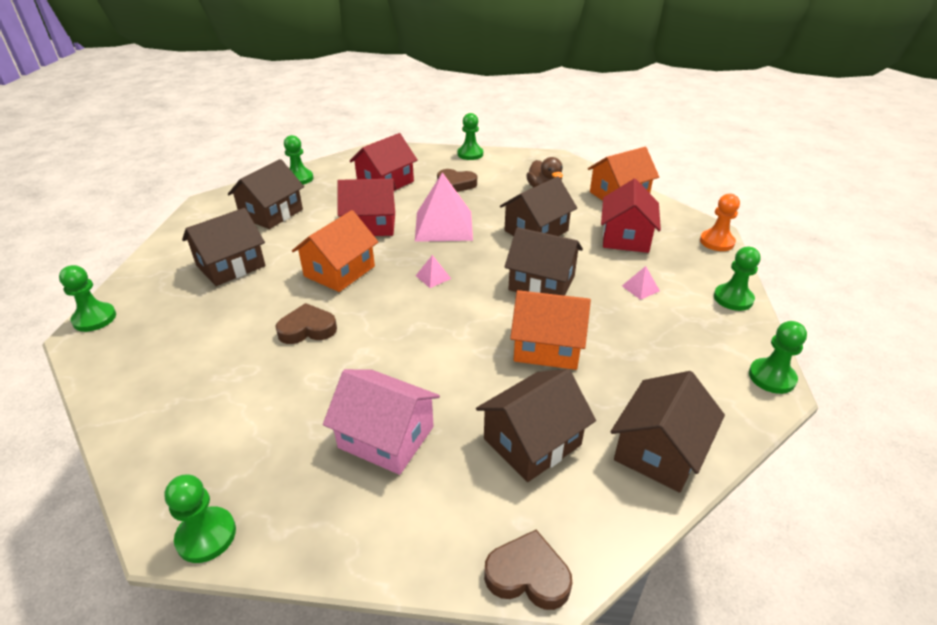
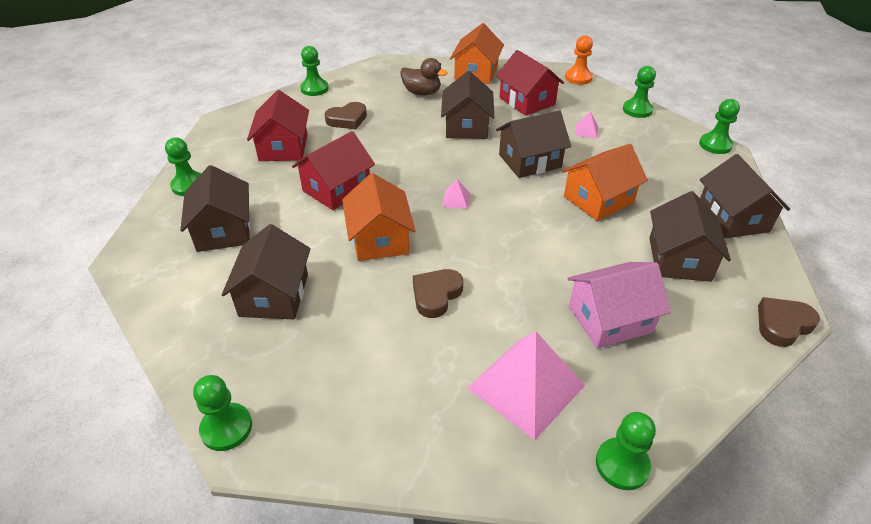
camera: 45 degrees left, 5 degrees up
pink pyramid [415,172,473,242] -> pink pyramid moved to [467,332,585,440]

